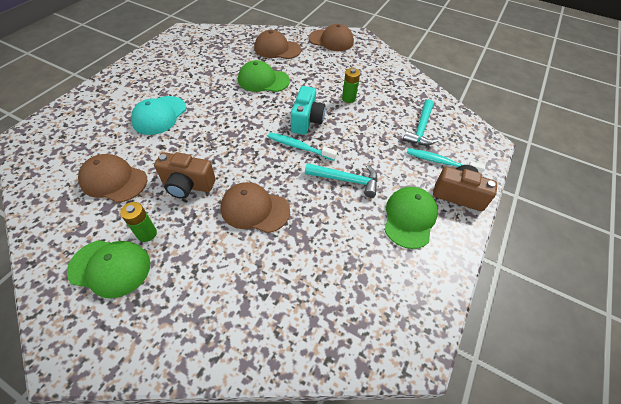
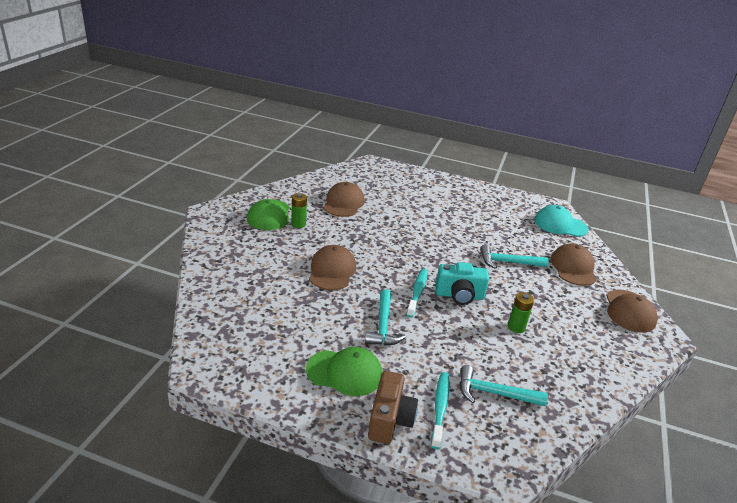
camera: 80 degrees right, 20 degrees down
turquoise cap [131,96,186,135] -> turquoise cap moved to [534,205,589,237]
brown camera [154,152,216,199] -> none
green cap [238,60,290,92] -> turquoise hammer [480,244,548,269]

